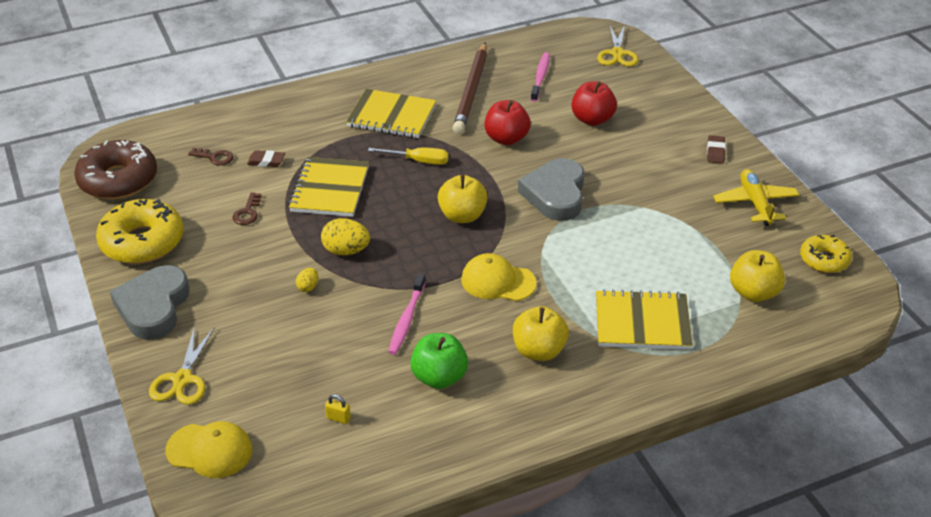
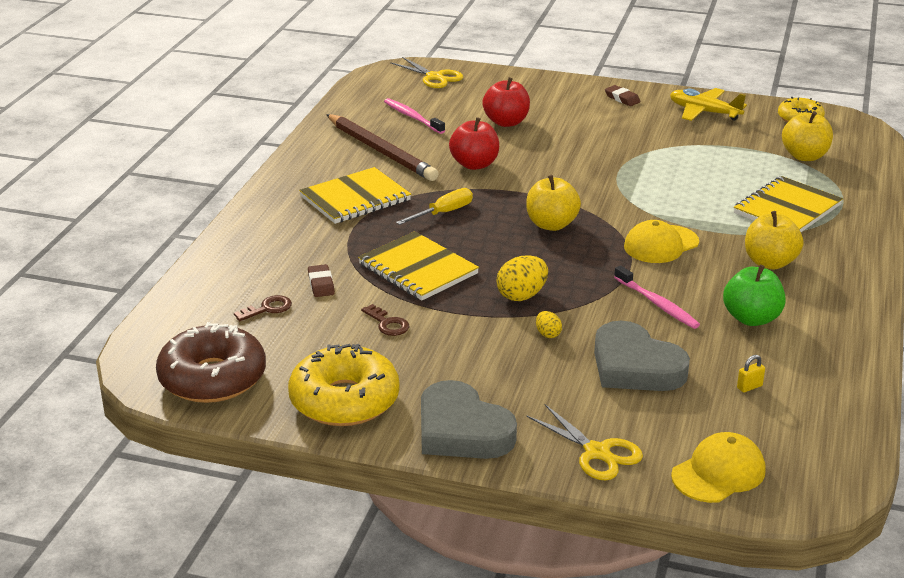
camera: 50 degrees left, 10 degrees down
brown eraser [247,150,285,167] -> brown eraser turned 60 degrees counterclockwise [308,264,335,297]
grey heart [518,158,585,221] -> grey heart moved to [594,321,690,391]

